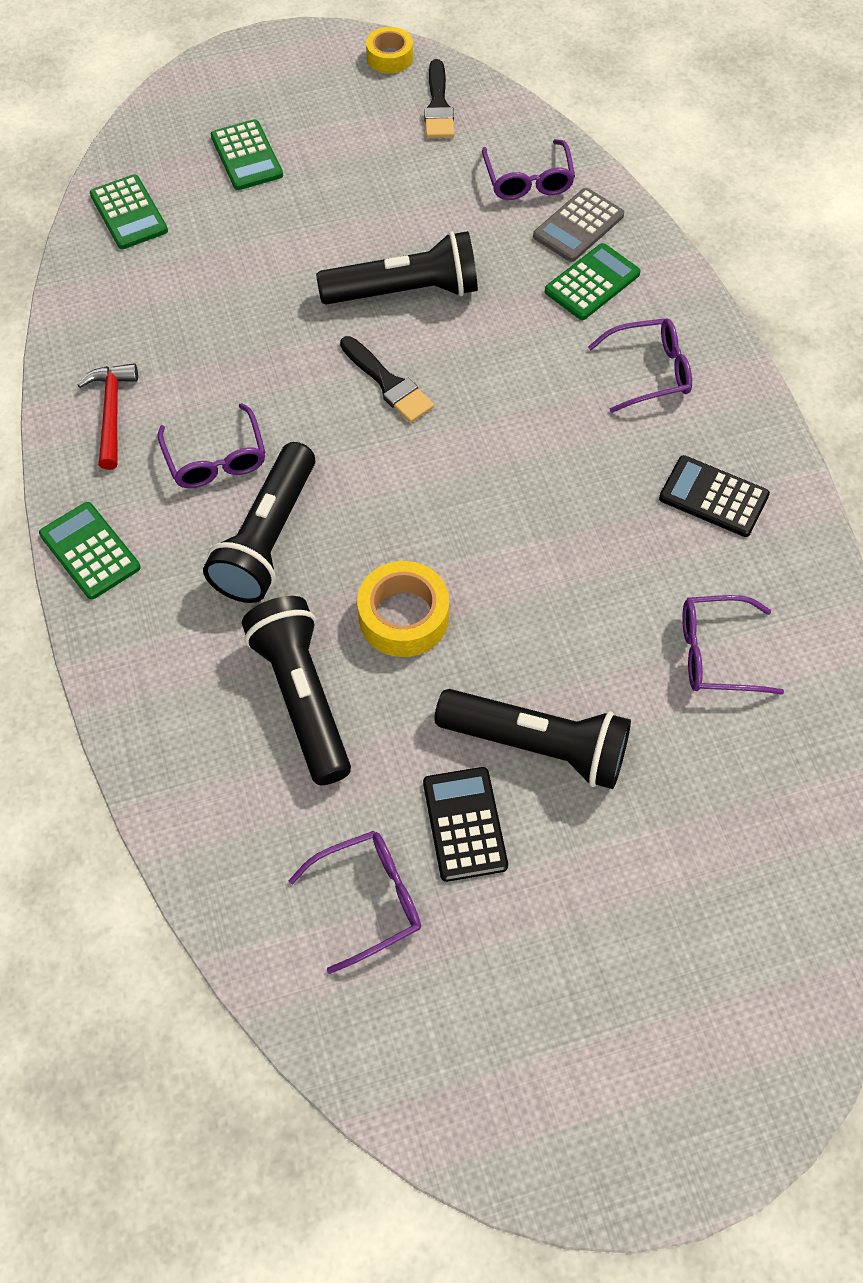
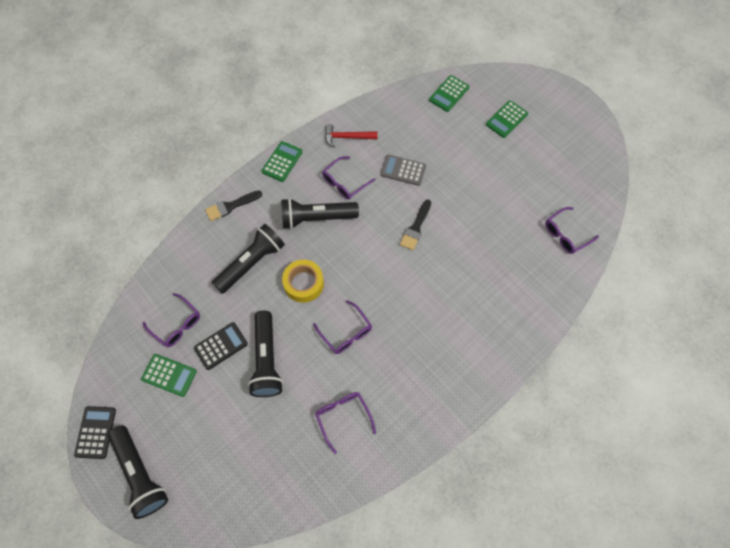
camera: 65 degrees right, 5 degrees up
red hammer [77,363,138,470] -> red hammer turned 150 degrees counterclockwise [325,124,378,147]
black flashlight [316,231,478,305] -> black flashlight moved to [108,425,168,519]
yellow tape [366,27,413,74] -> none
black brush [424,59,454,138] -> black brush moved to [205,191,262,221]
grey calculator [533,188,624,262] -> grey calculator moved to [380,155,426,186]
green calculator [545,243,641,320] -> green calculator moved to [141,354,197,397]
purple glasses [588,318,692,413] -> purple glasses moved to [313,300,372,354]
black calculator [659,455,770,537] -> black calculator moved to [74,406,116,459]

